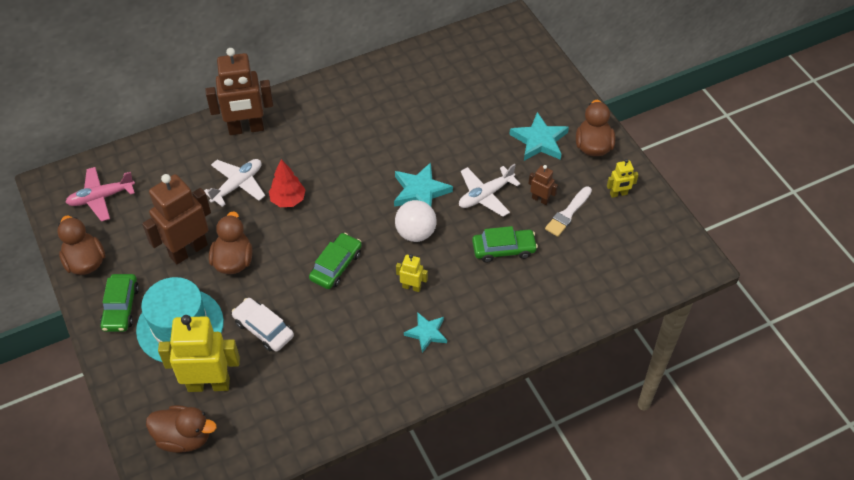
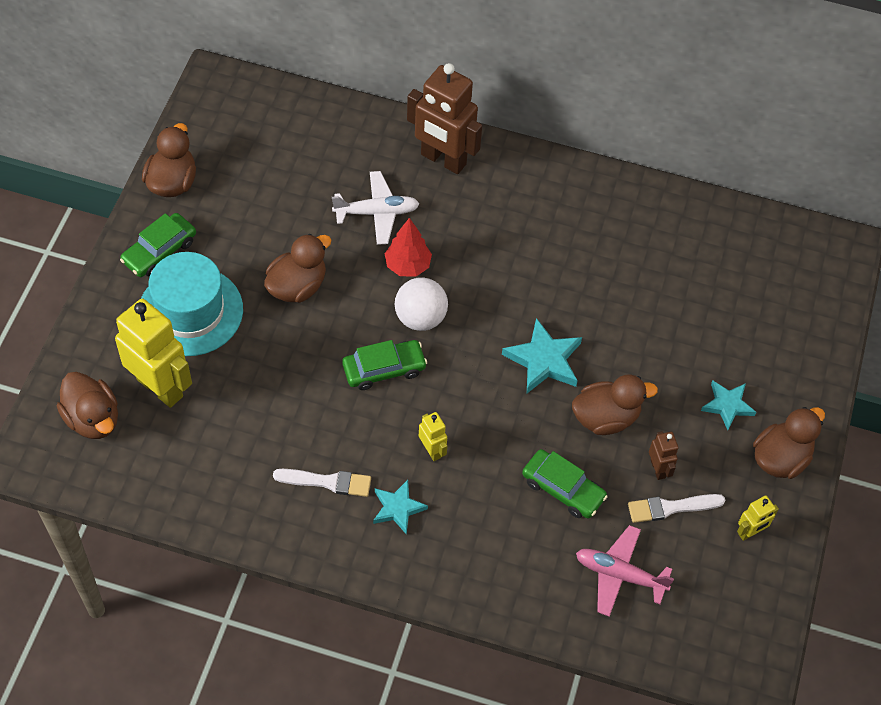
camera: 40 degrees right, 5 degrees up
pink plane [65,167,135,222] -> pink plane moved to [576,525,674,617]
brown robot [142,174,211,265] -> none
white car [232,298,294,352] -> none
white ball [395,200,437,242] -> white ball moved to [395,277,448,331]
white plane [459,164,521,217] -> brown duck [572,375,658,435]
turquoise star [509,112,569,161] -> turquoise star [701,380,756,430], size x0.66
yellow robot [607,159,639,198] -> yellow robot turned 60 degrees counterclockwise [737,496,779,541]
none -> white brush [273,469,371,497]

